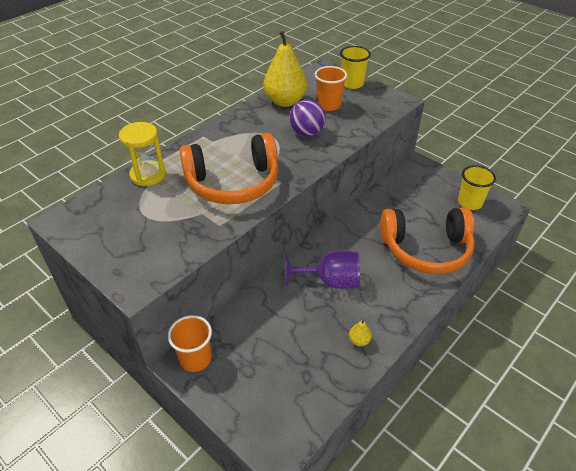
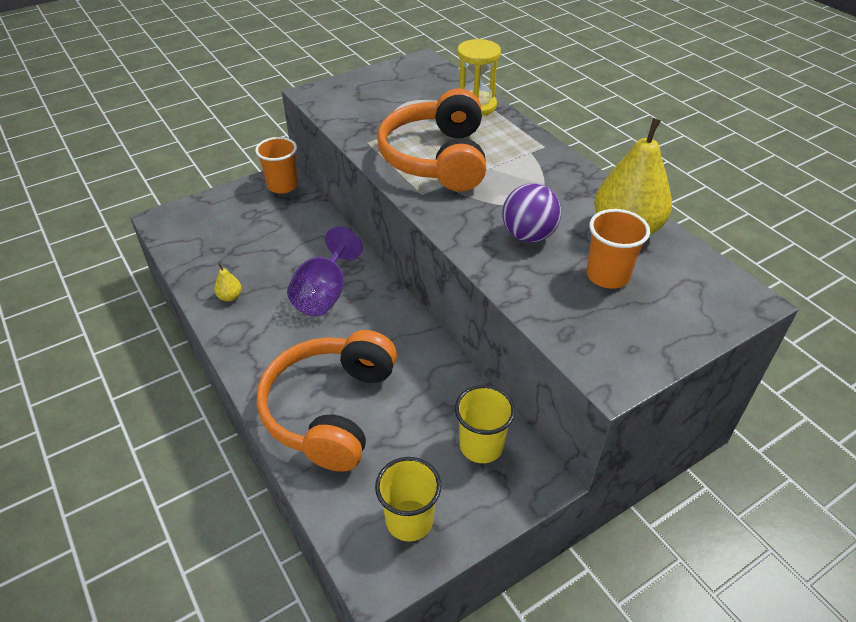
camera: 105 degrees right, 0 degrees up
yellow cup [340,46,371,89] -> yellow cup moved to [455,385,516,463]

